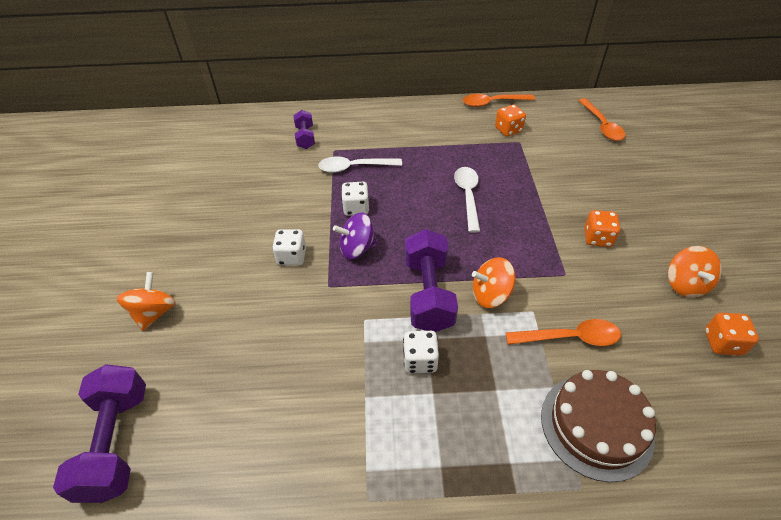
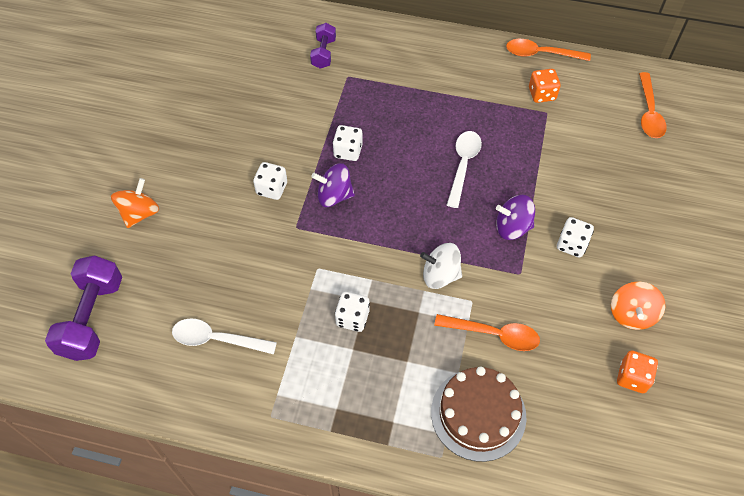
camera: 15 degrees right, 10 degrees up
white spoon [318,156,402,173] -> white spoon moved to [172,318,277,354]
purple dumbbell [405,229,458,332] -> none
orange spinning top [472,257,516,308] -> white spinning top [420,243,462,289]
orange dice [584,210,620,247] -> white dice [557,217,594,257]
none -> purple spinning top [496,195,535,240]

